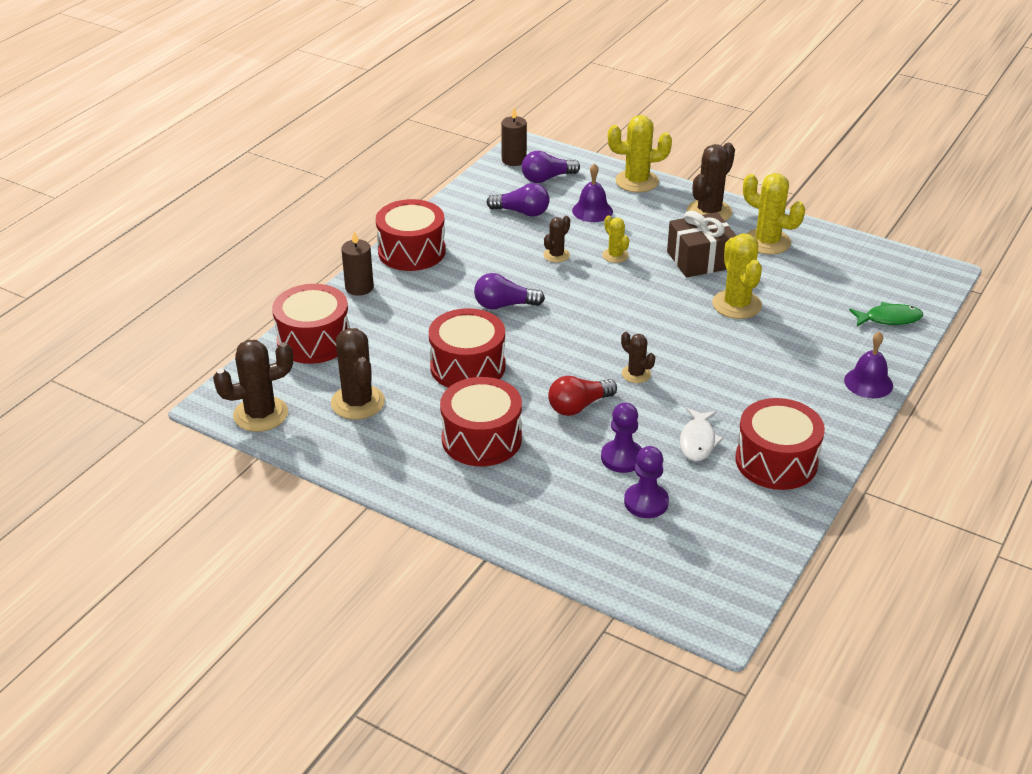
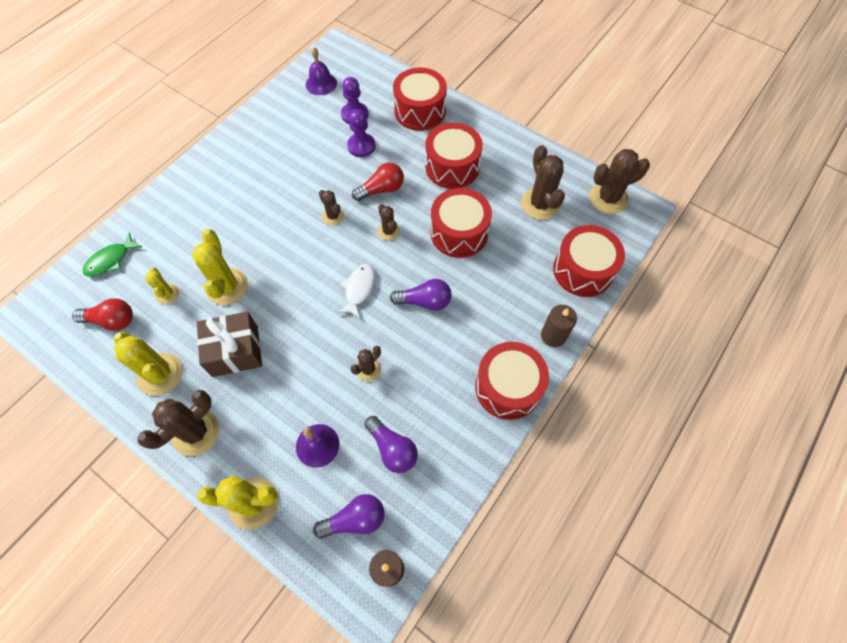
camera: 175 degrees left, 25 degrees up
purple light bulb [486,183,550,217] -> purple light bulb turned 150 degrees counterclockwise [365,416,418,473]
yellow cactus [602,215,629,263] -> yellow cactus moved to [145,267,179,305]
white fish [680,408,724,461] -> white fish moved to [337,264,375,318]
red drum [735,398,825,490] -> red drum moved to [393,68,447,131]
purple bell [844,331,893,398] -> purple bell moved to [306,47,337,95]
green fish [849,302,923,326] -> green fish turned 45 degrees counterclockwise [83,233,142,276]
none -> red light bulb [72,298,133,331]
none -> brown cactus [378,204,400,241]

